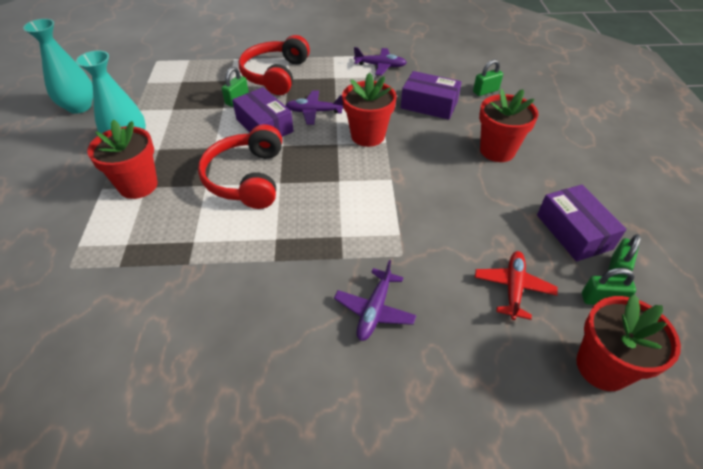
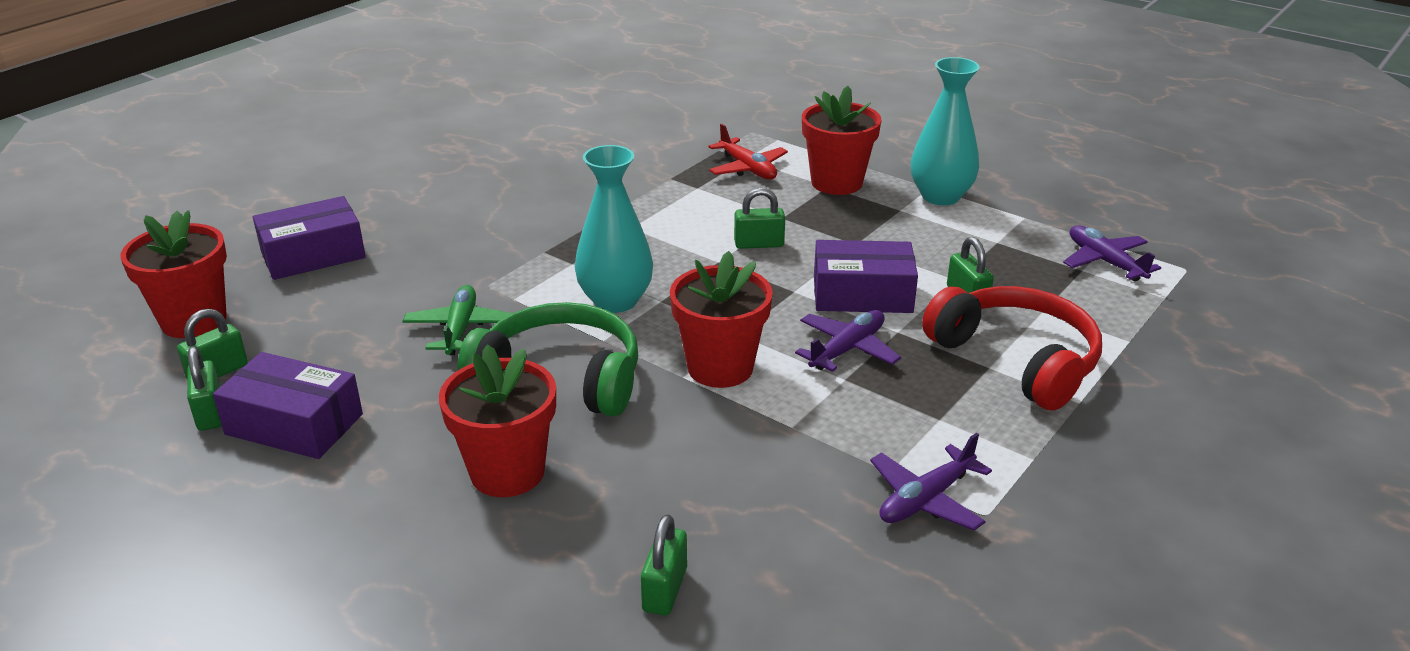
camera: 130 degrees right, 15 degrees down
turquoise vase [23,19,93,114] -> turquoise vase moved to [575,145,653,313]
red headphones [198,124,282,209] -> green padlock [734,188,785,249]
purple plane [334,260,416,341] -> purple plane moved to [1063,225,1161,281]
purple box [401,71,462,120] -> purple box moved to [253,196,366,280]
red plane [475,251,558,320] -> red plane moved to [708,124,788,180]
none -> green plane [402,285,512,355]
none -> green headphones [457,302,638,416]

